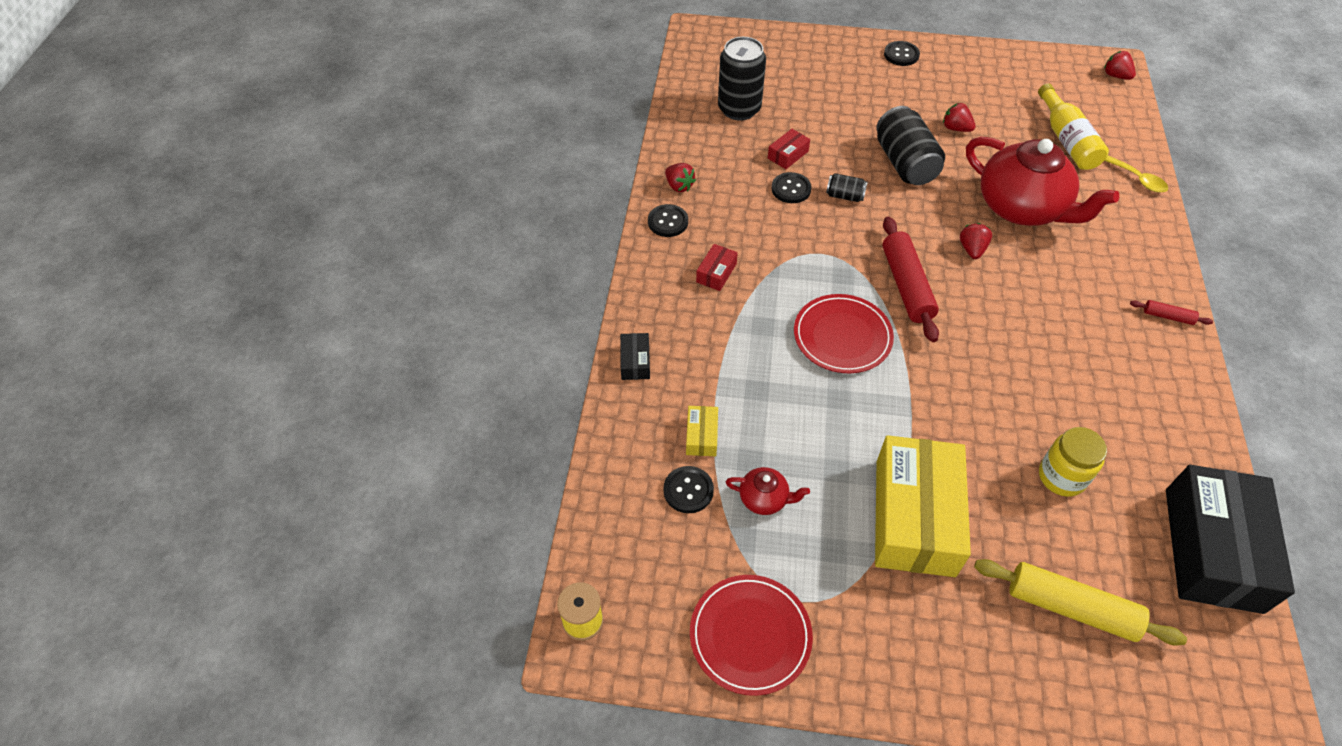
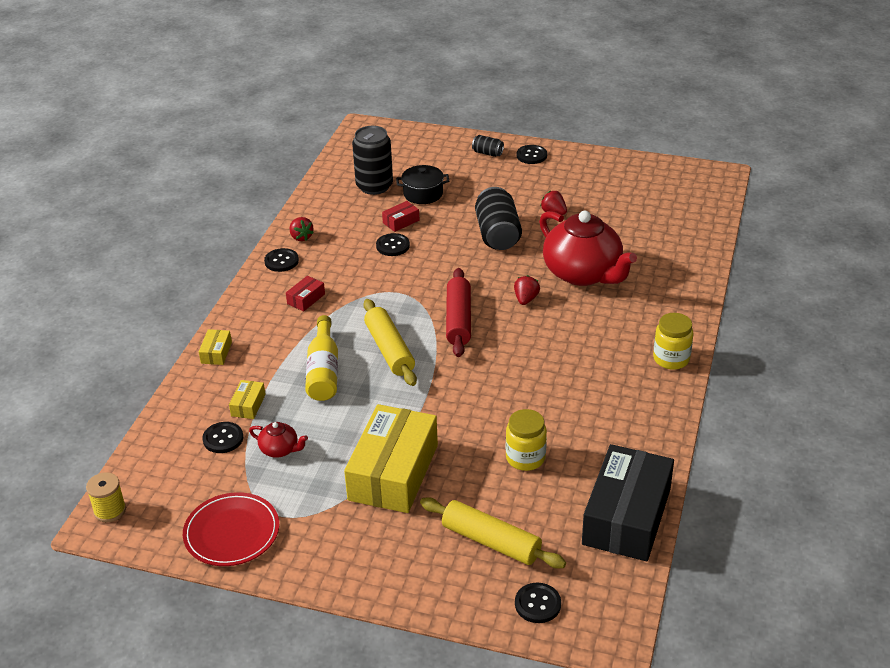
camera: 10 degrees right, 15 degrees down
black box [620,333,650,380] -> yellow box [199,329,232,365]
red plate [794,294,894,373] -> yellow rolling pin [363,299,417,386]
black can [826,173,868,202] -> black can moved to [472,135,504,157]
yellow bottle [1038,83,1109,170] -> yellow bottle moved to [305,315,338,401]
red strawberry [1104,51,1136,80] -> none
yellow spoon [1104,155,1168,193] -> none
red rolling pin [1130,300,1213,325] -> yellow jar [653,313,694,370]
none -> black pot [396,165,449,204]
none -> black button [515,583,561,623]

